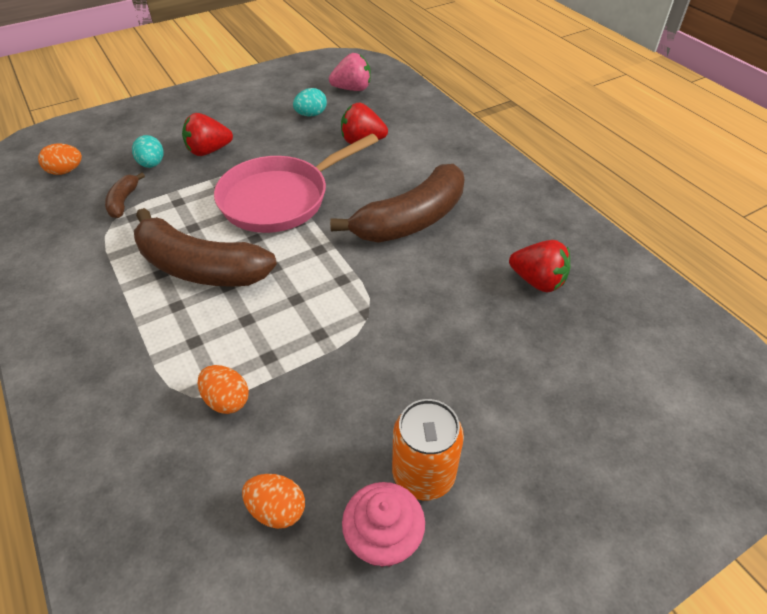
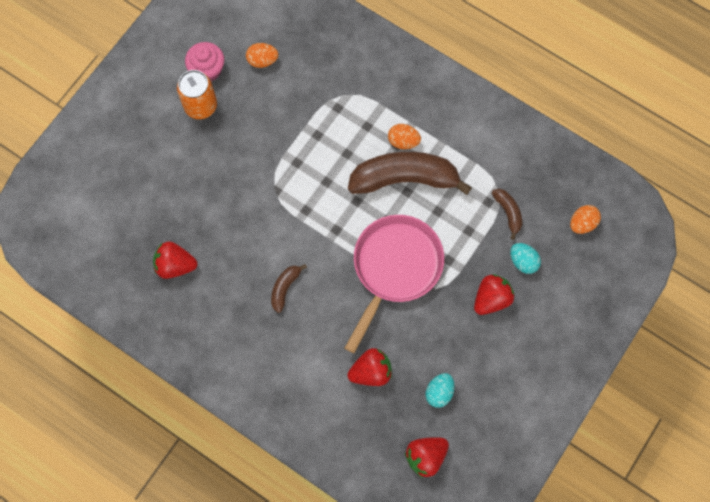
camera: 155 degrees right, 25 degrees up
orange egg [198,365,249,414] -> orange egg moved to [388,124,421,149]
pink strawberry [329,53,371,91] -> red strawberry [405,437,449,478]
brown banana [330,164,465,243] -> brown banana [271,264,307,313], size x0.45

